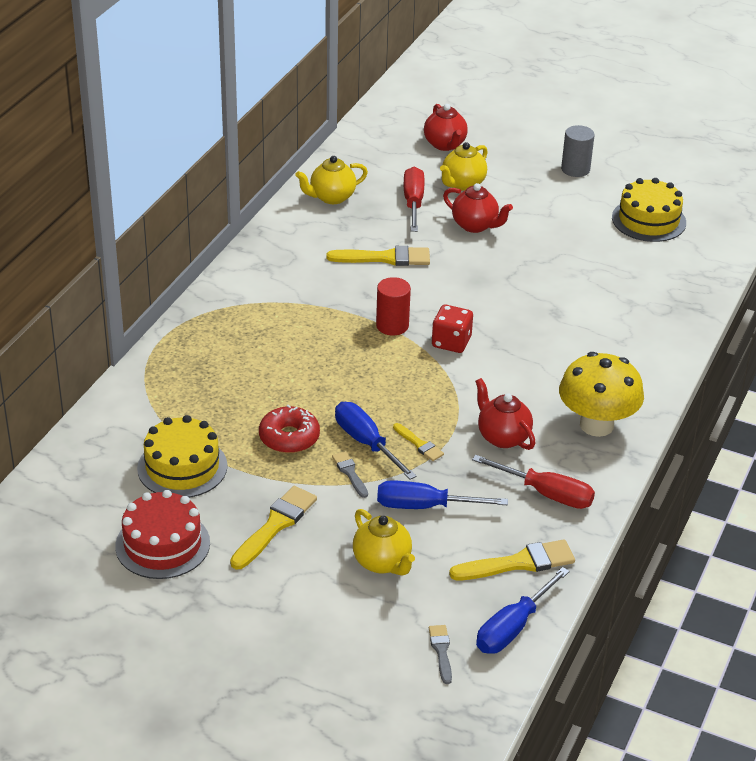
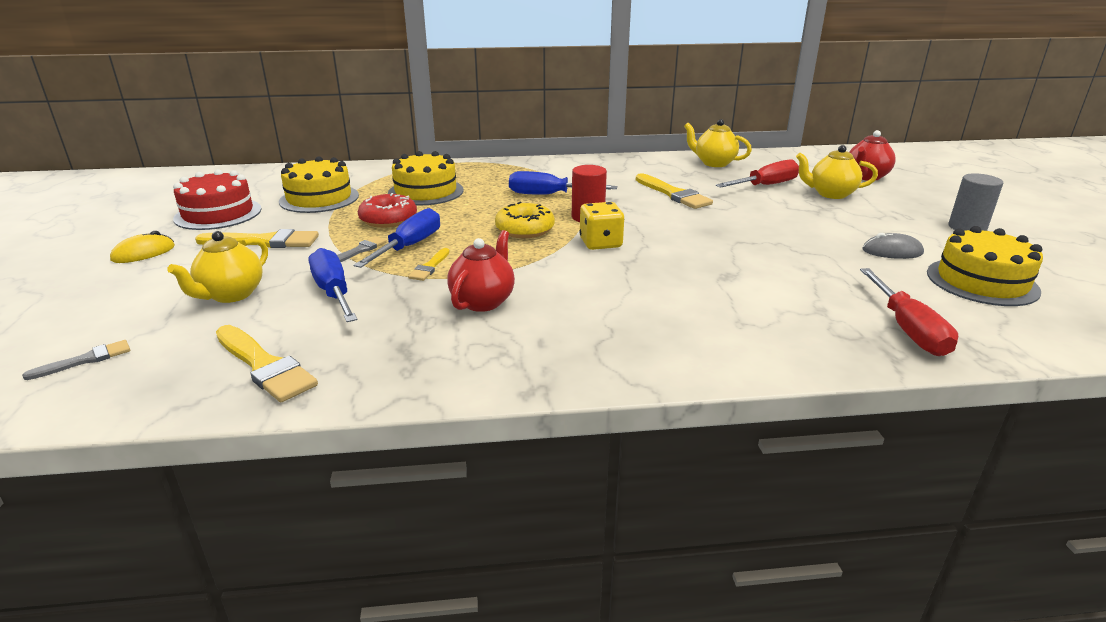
camera: 60 degrees right, 10 degrees down
red dice [432,305,473,353] -> yellow dice [579,202,624,250]
red teapot [443,183,513,233] -> none
red screwdriver [472,455,595,509] -> red screwdriver moved to [860,268,958,356]
blue screwdriver [476,567,570,654] -> blue screwdriver moved to [509,171,617,195]
yellow mushroom [559,352,644,437] -> none
none -> yellow mouse [110,231,175,263]
none -> yellow cake [388,151,464,205]
none -> yellow donut [495,202,555,238]
none -> grey mouse [862,233,924,259]

